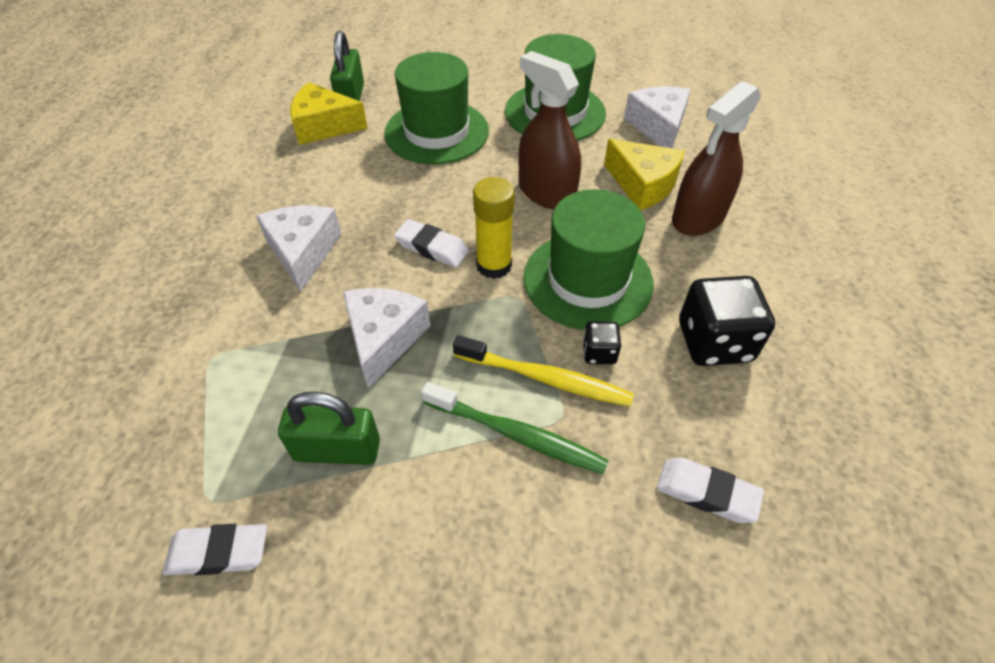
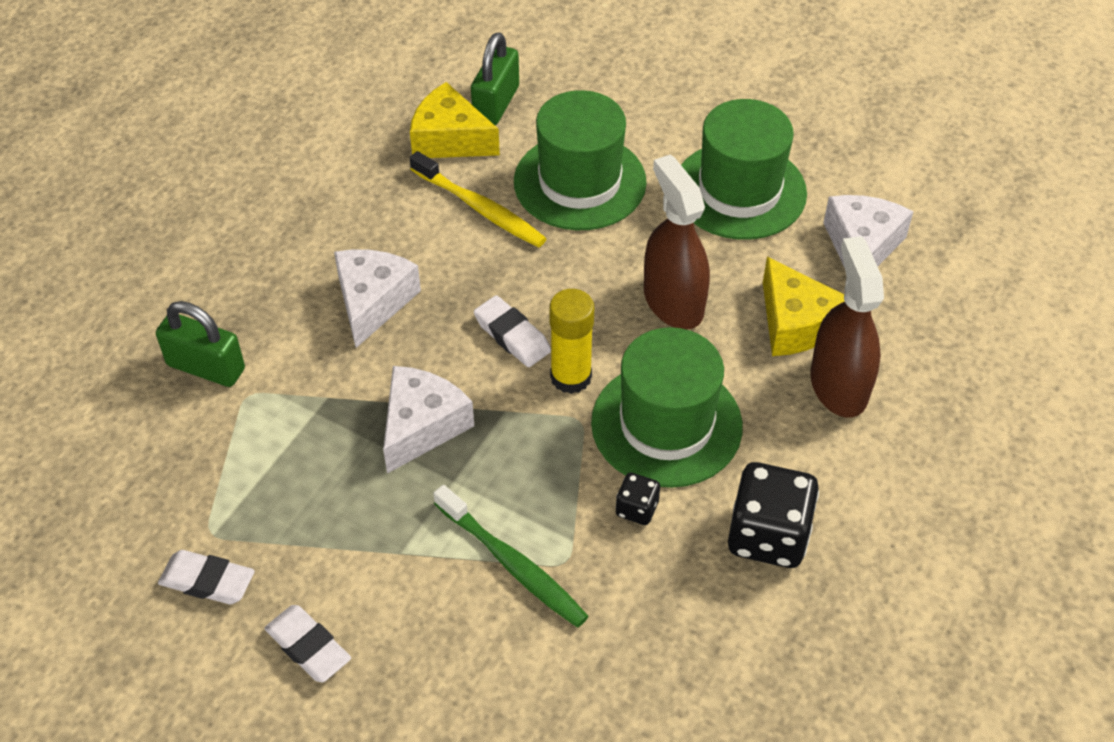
camera: 20 degrees right, 0 degrees up
green padlock [278,391,380,465] -> green padlock moved to [156,301,245,387]
yellow toothbrush [453,335,634,407] -> yellow toothbrush moved to [410,151,547,248]
white eraser [657,458,764,523] -> white eraser moved to [264,605,351,682]
brown spray bottle [672,81,761,236] -> brown spray bottle turned 105 degrees clockwise [810,236,884,418]

